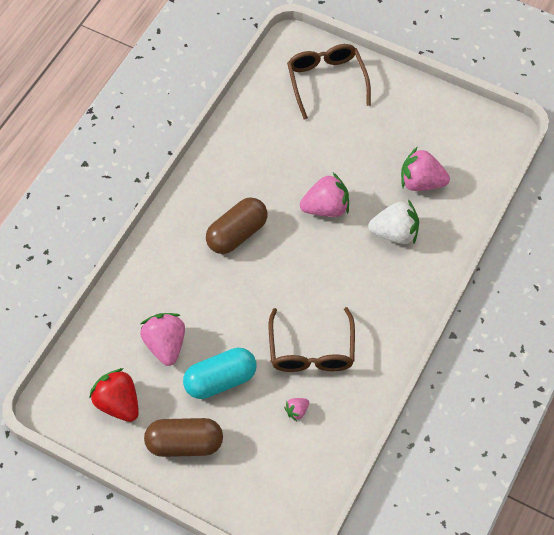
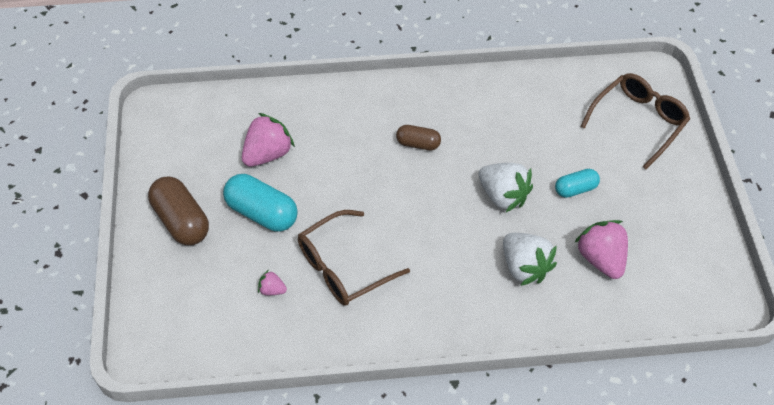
camera: 55 degrees right, 5 degrees down
red strawberry [89,368,139,422] -> none
brown capsule [206,197,268,254] -> brown capsule [396,125,441,150], size x0.59
pink strawberry [300,173,349,217] -> white strawberry [479,163,533,212]
none -> turquoise capsule [555,169,600,198]

